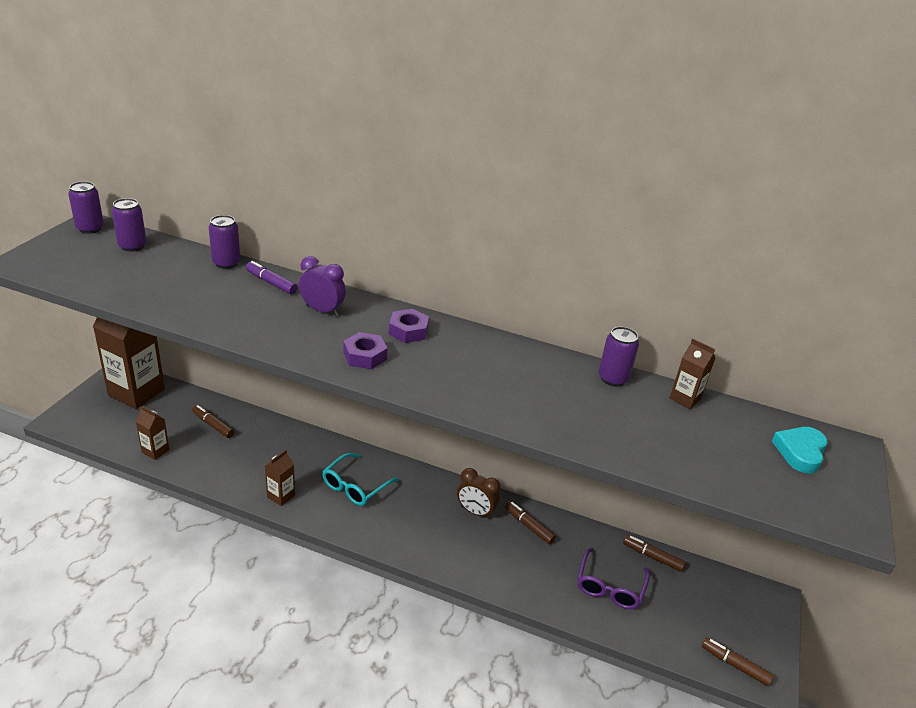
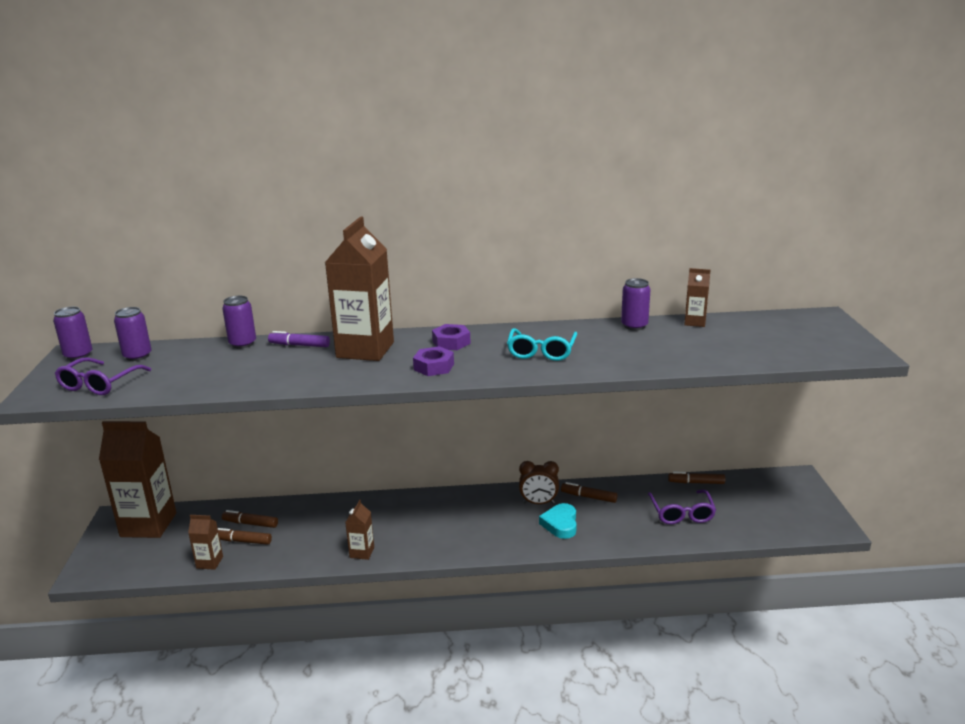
camera: 20 degrees left, 10 degrees down
purple clock [299,256,346,316] -> brown carton [325,217,394,361]
turquoise glasses [322,453,399,506] -> turquoise glasses moved to [507,328,577,361]
brown marker [701,638,774,686] -> brown marker moved to [218,528,272,545]
turquoise heart [772,427,828,473] -> turquoise heart moved to [539,503,577,539]
none -> purple glasses [55,357,151,395]

